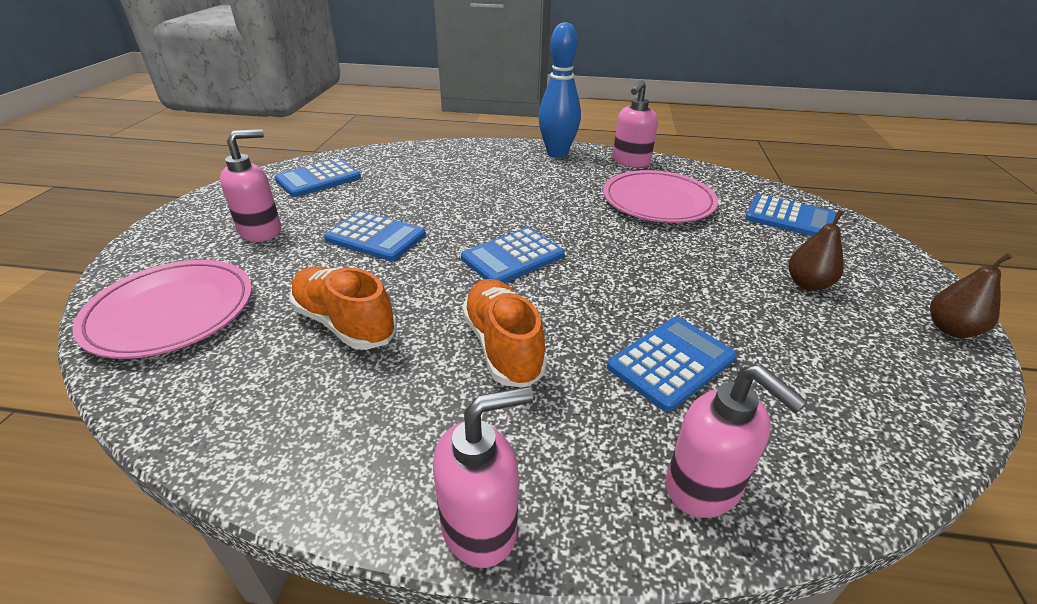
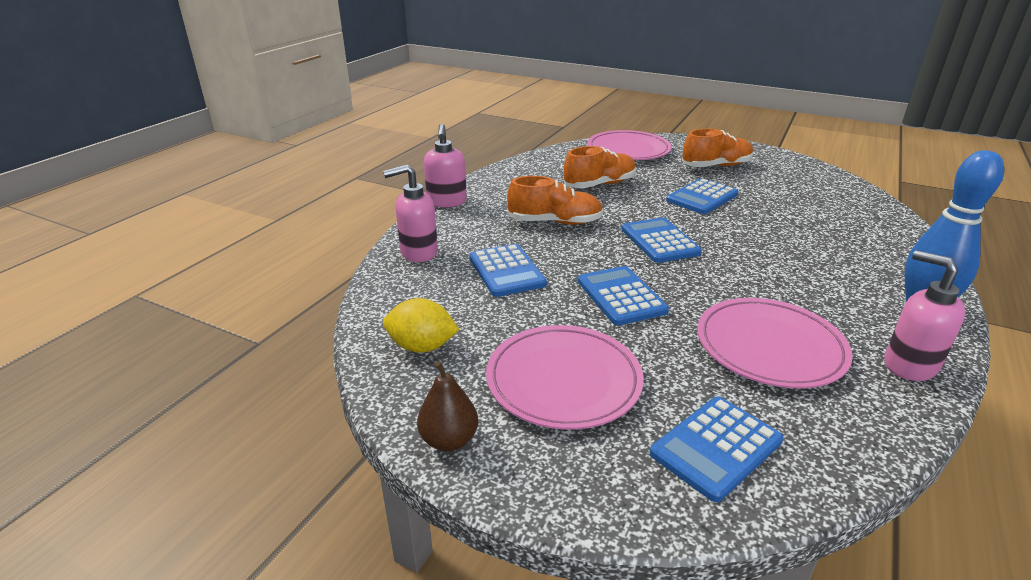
camera: 110 degrees right, 5 degrees down
pink soap dispenser [220,129,281,242] -> orange shoe [682,129,754,167]
blue calculator [275,158,361,197] -> blue calculator moved to [578,266,669,326]
brown pear [788,210,844,291] -> pink plate [486,325,644,430]
none -> yellow lemon [383,298,459,353]

